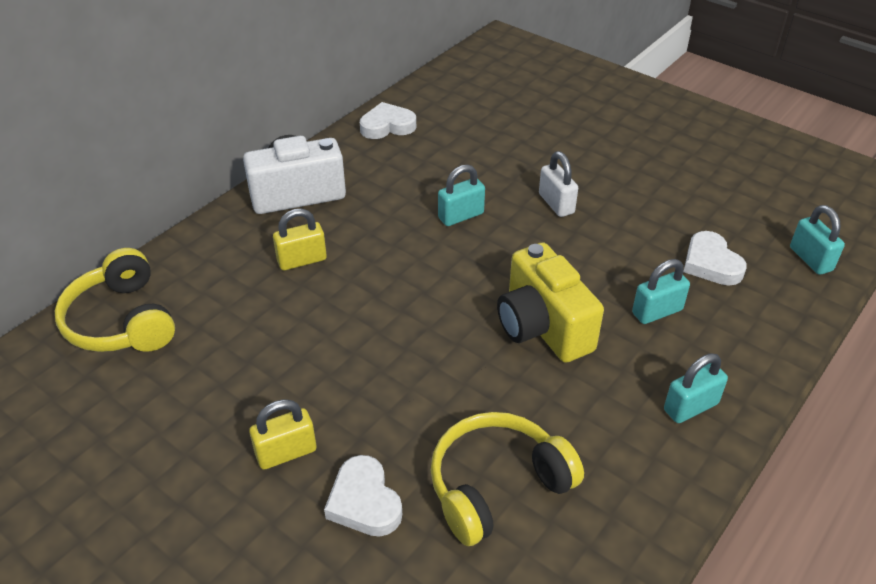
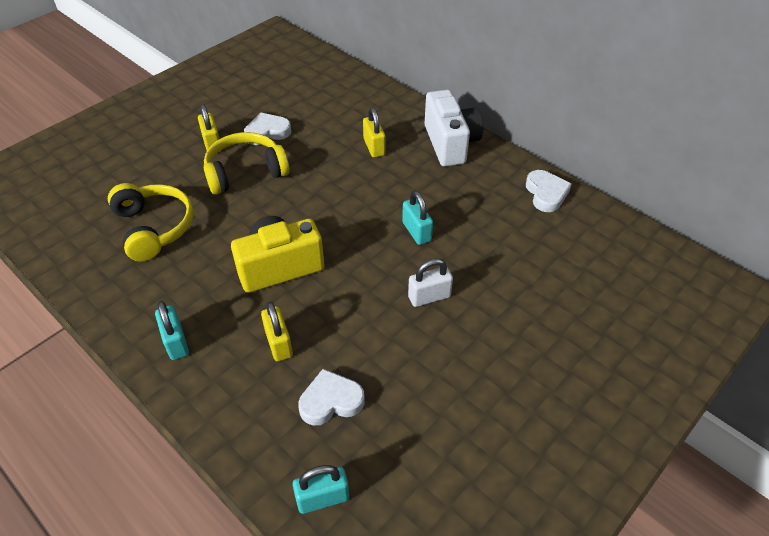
camera: 95 degrees right, 5 degrees up
yellow headphones [55,248,175,352] -> yellow headphones moved to [204,132,289,195]
white heart [324,455,402,537] -> white heart moved to [244,112,291,145]
turquoise padlock [632,259,690,324] -> yellow padlock [261,302,293,361]

